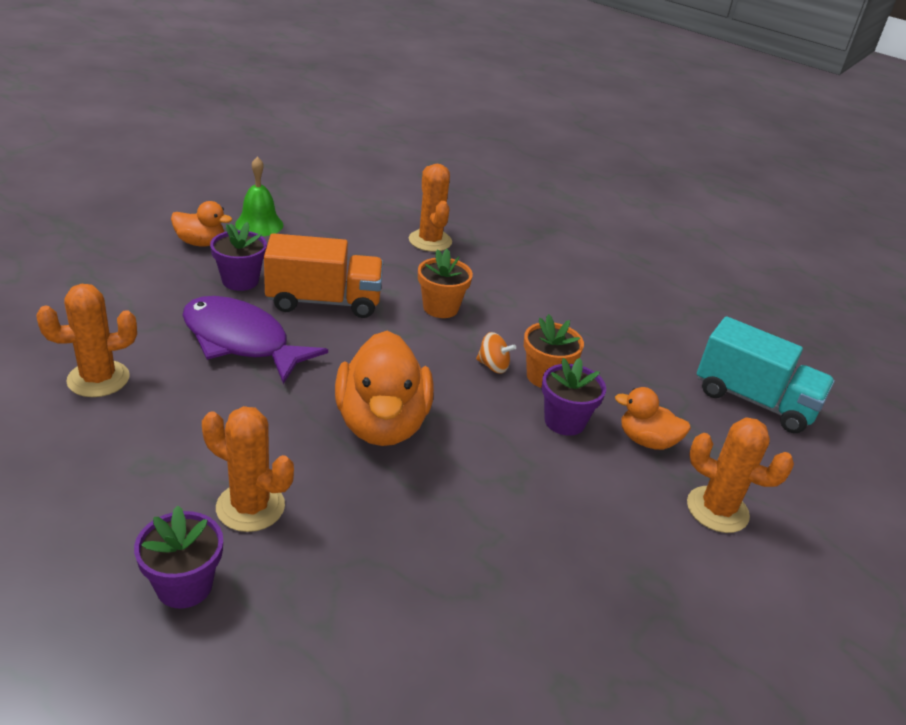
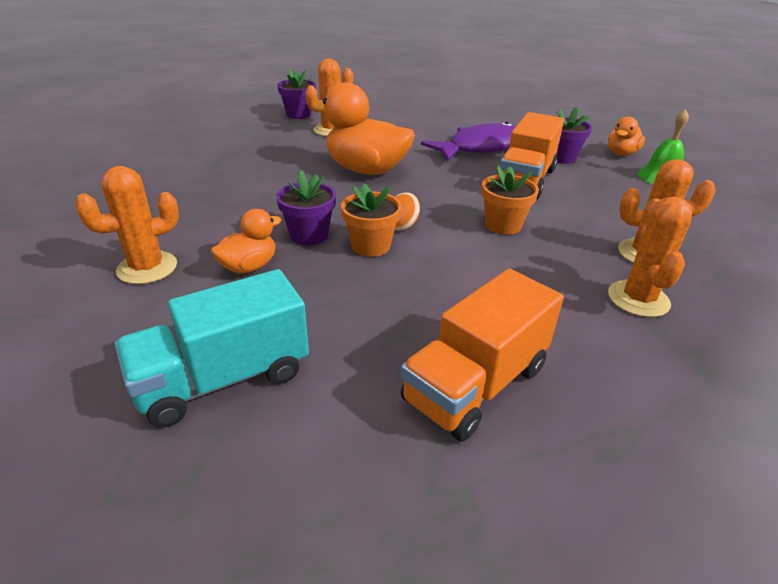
camera: 120 degrees right, 0 degrees up
orange cactus [37,284,137,397] -> orange cactus moved to [608,197,692,317]
none -> orange truck [401,269,564,442]

